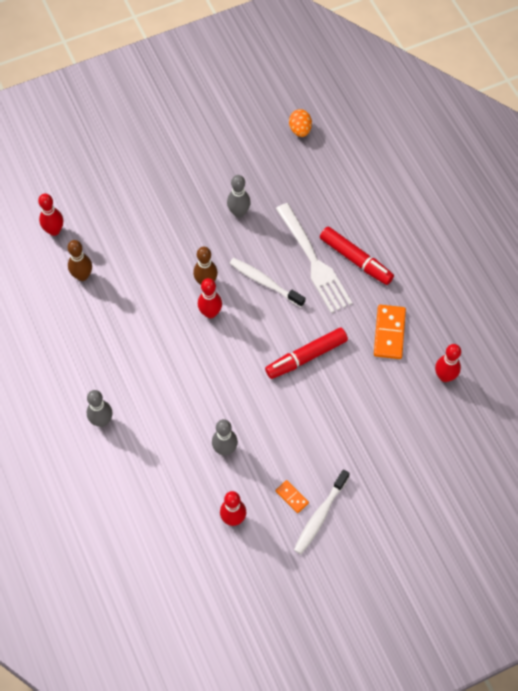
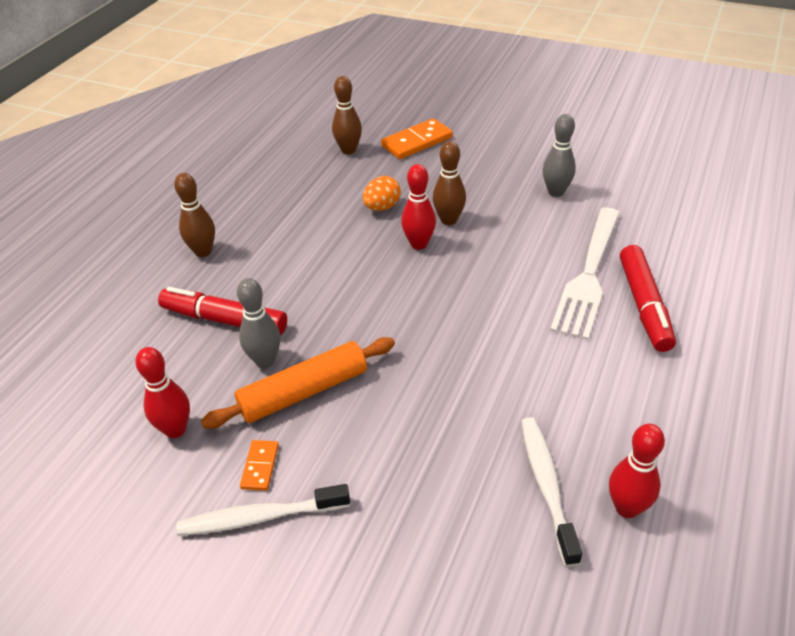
camera: 50 degrees right, 20 degrees down
red bowling pin [38,194,63,236] -> none
grey bowling pin [87,390,112,427] -> brown bowling pin [174,173,215,257]
white toothbrush [229,258,305,307] -> white toothbrush moved to [521,417,582,567]
red marker [265,328,348,379] -> red marker moved to [158,287,287,335]
orange egg [289,109,312,137] -> orange egg moved to [363,176,401,211]
orange domino [374,305,406,359] -> orange domino moved to [381,118,453,159]
none -> orange rolling pin [201,337,395,429]

